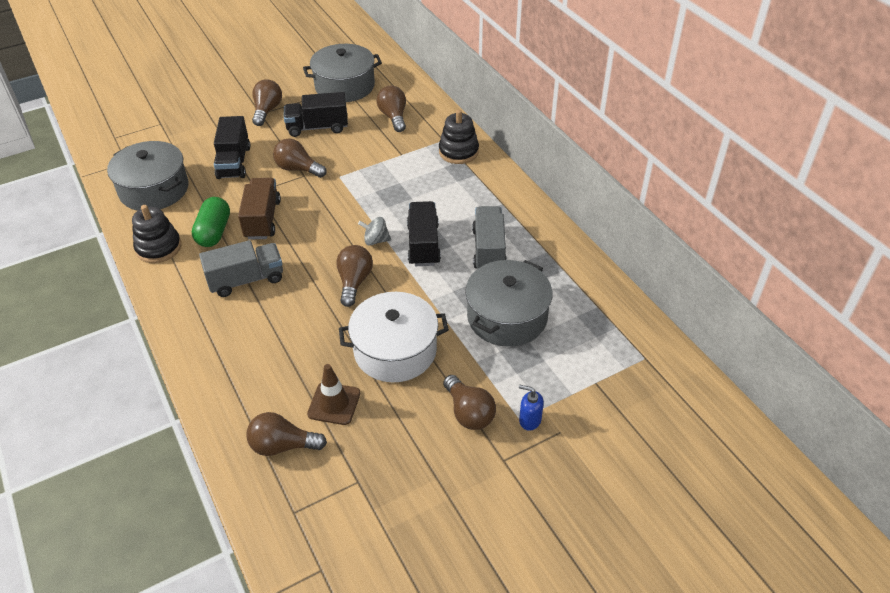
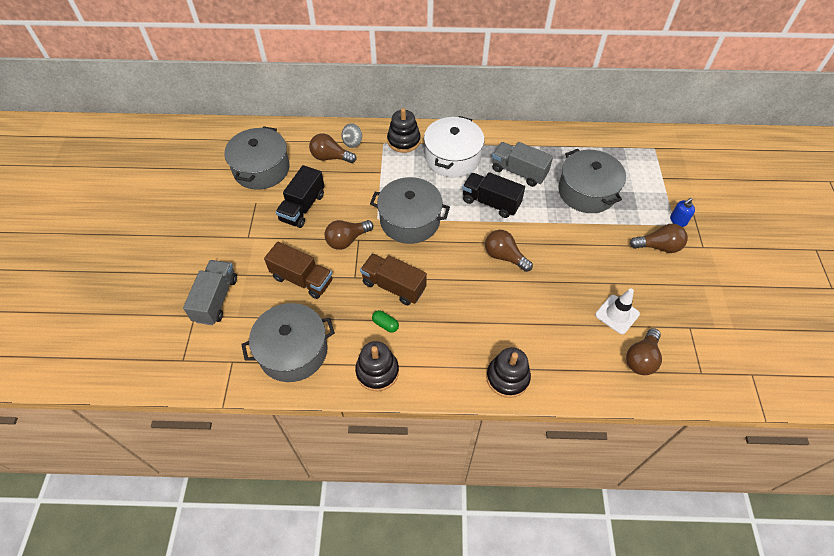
camera: 60 degrees left, 10 degrees up
green capsule [192,197,230,247] -> green capsule [372,310,399,333], size x0.53
grey truck [199,240,283,297] -> grey truck moved to [183,260,237,325]
black truck [214,116,250,179] -> brown truck [264,242,332,299]
brown light bulb [252,79,282,126] -> none
brown traffic cone [307,364,360,425] -> white traffic cone [595,288,640,334]
white pot [339,292,449,382] -> white pot moved to [424,116,484,178]
grey spinning top [358,217,391,246] -> grey spinning top moved to [341,123,362,148]
none -> grey pot [370,177,450,244]
none -> black stacking toy [486,347,531,398]

